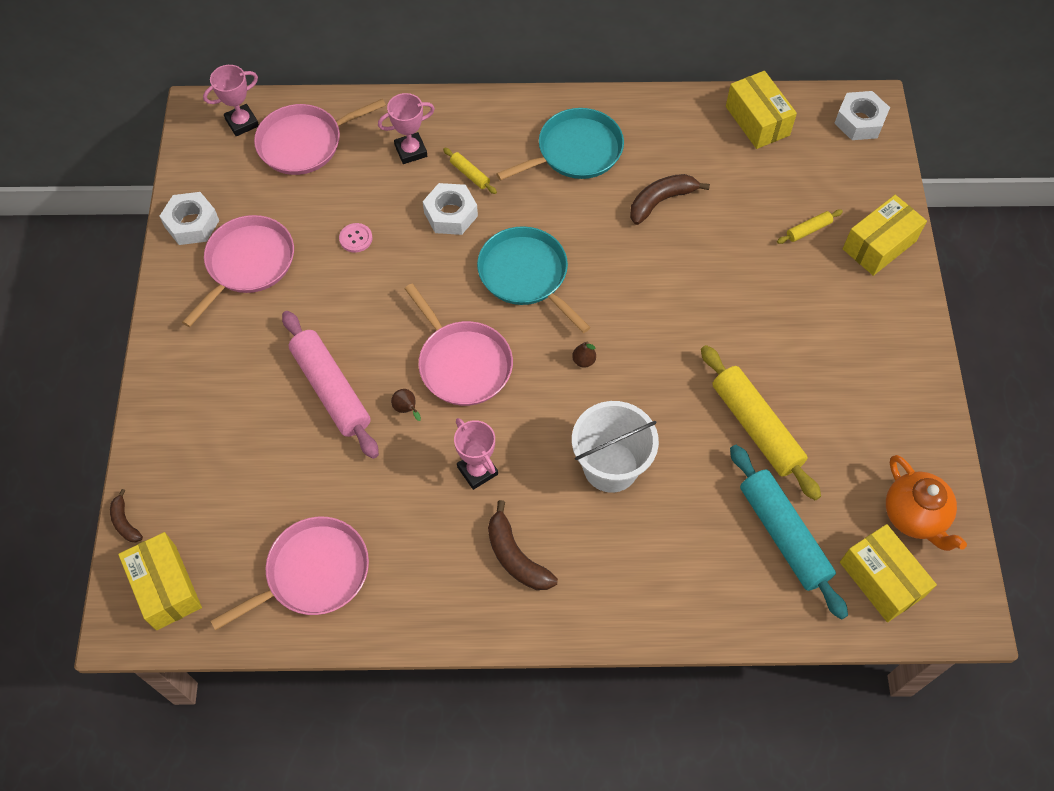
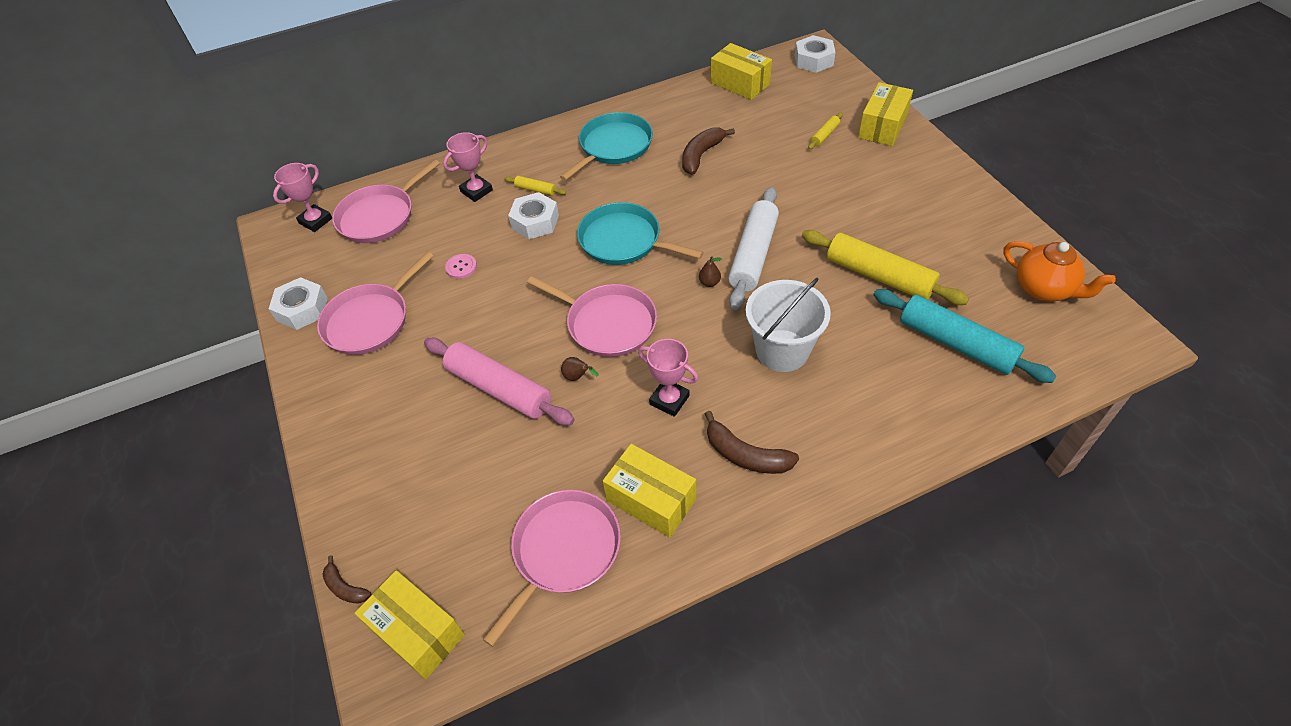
camera: 20 degrees left, 10 degrees down
pink pan [182,215,294,327] -> pink pan turned 150 degrees counterclockwise [317,251,434,355]
yellow box [840,524,937,622] -> yellow box moved to [603,444,696,538]
none -> white rolling pin [728,187,779,310]

